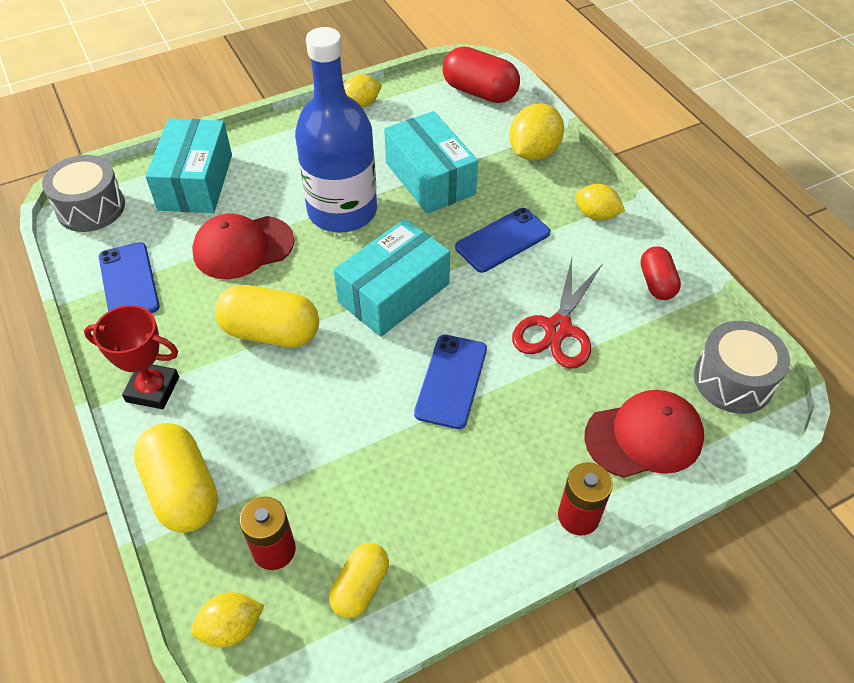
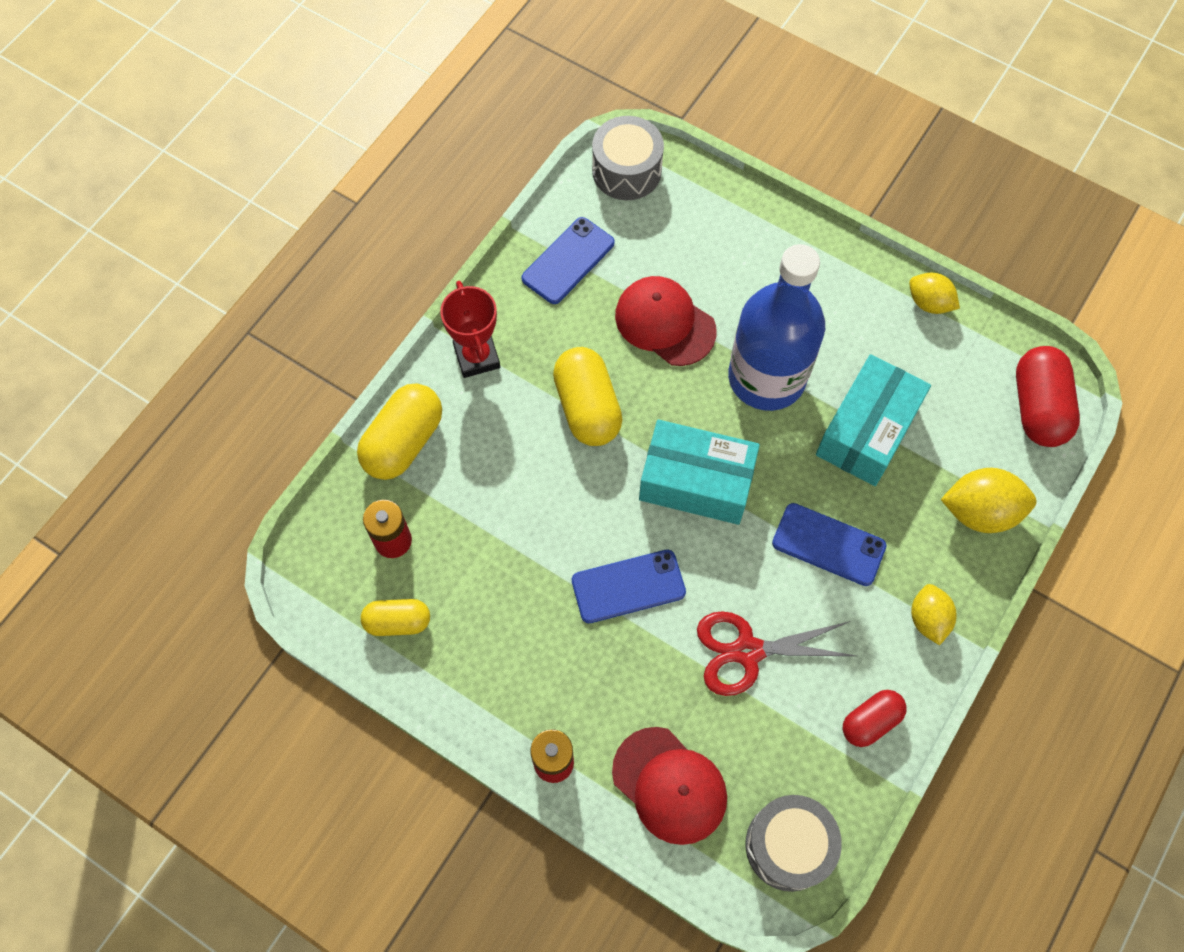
camera: 60 degrees right, 15 degrees up
turquoise box [145,118,232,213] -> none
yellow lemon [191,592,264,648] -> none

